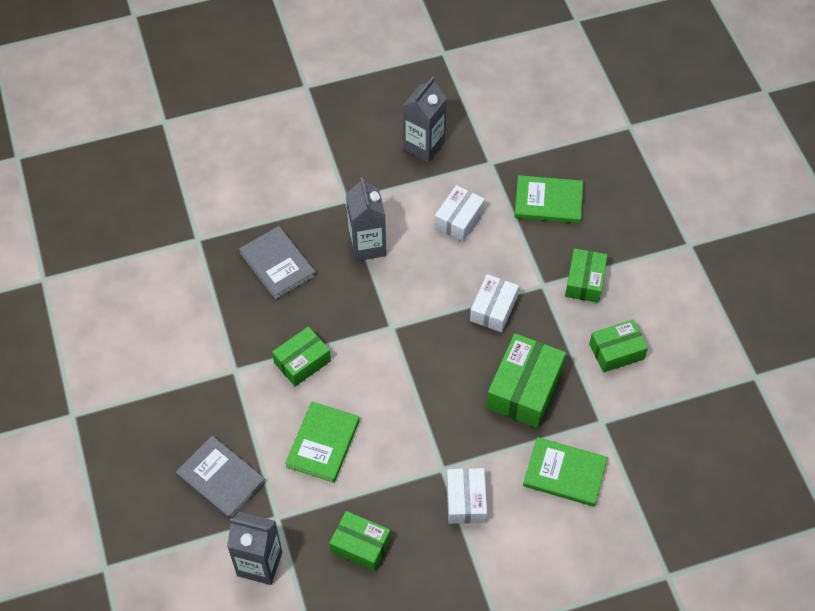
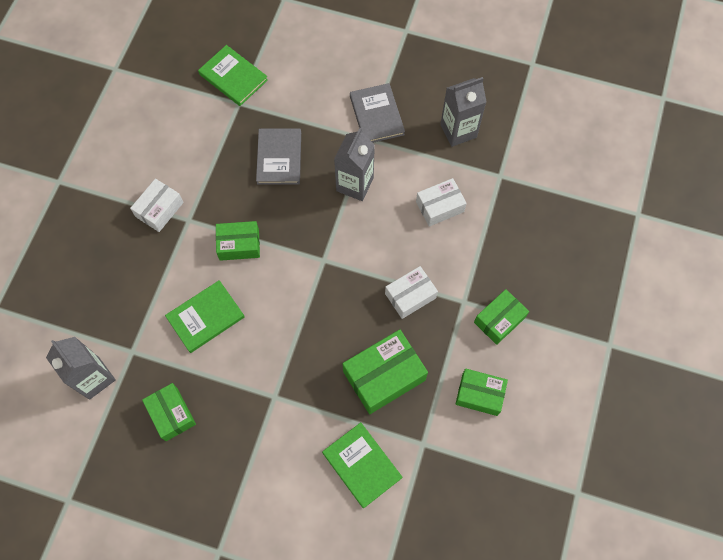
camera: 35 degrees right, 10 degrees up
grey book [176,436,266,519] -> grey book moved to [350,83,405,143]
white box [447,468,487,524] -> white box moved to [130,178,184,232]
green book [515,175,583,223] -> green book moved to [198,45,268,106]

